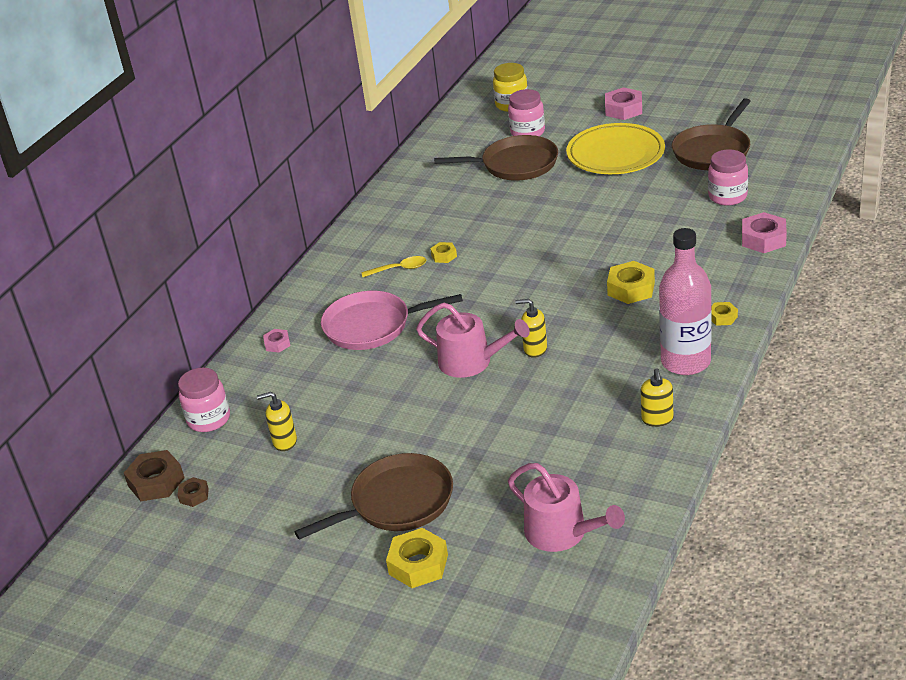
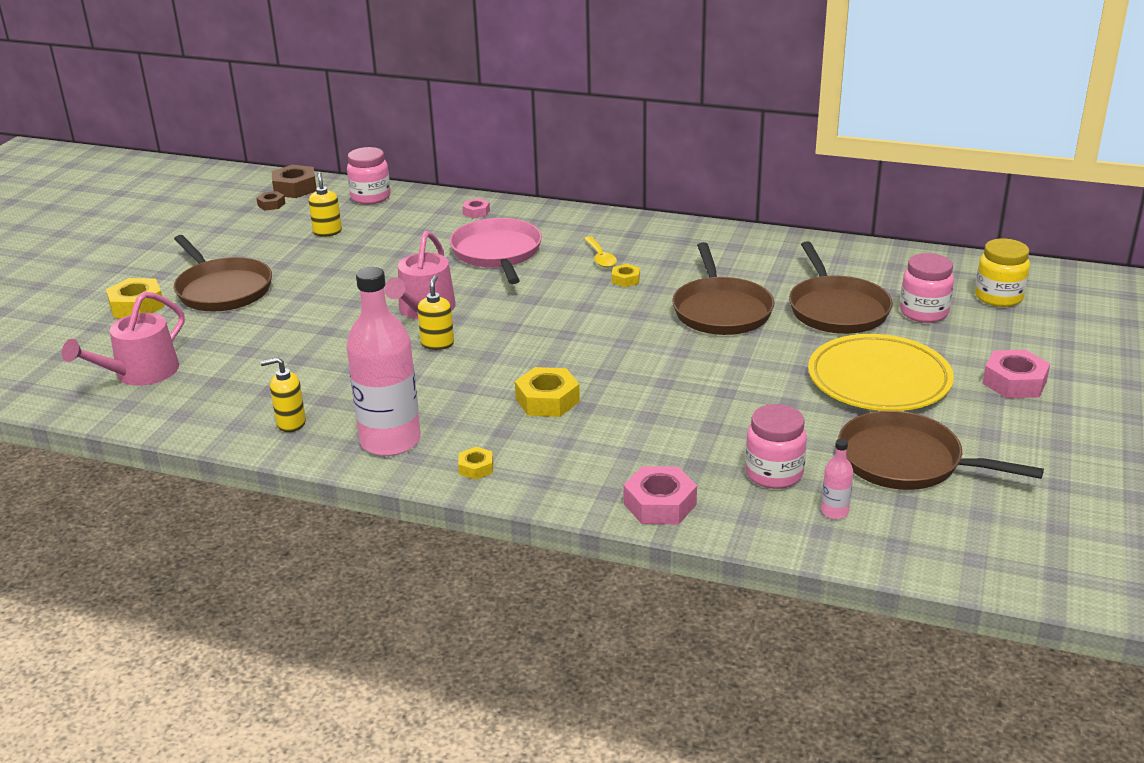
camera: 80 degrees right, 5 degrees down
none -> brown pan [672,242,774,335]
none -> pink bottle [821,439,853,519]

